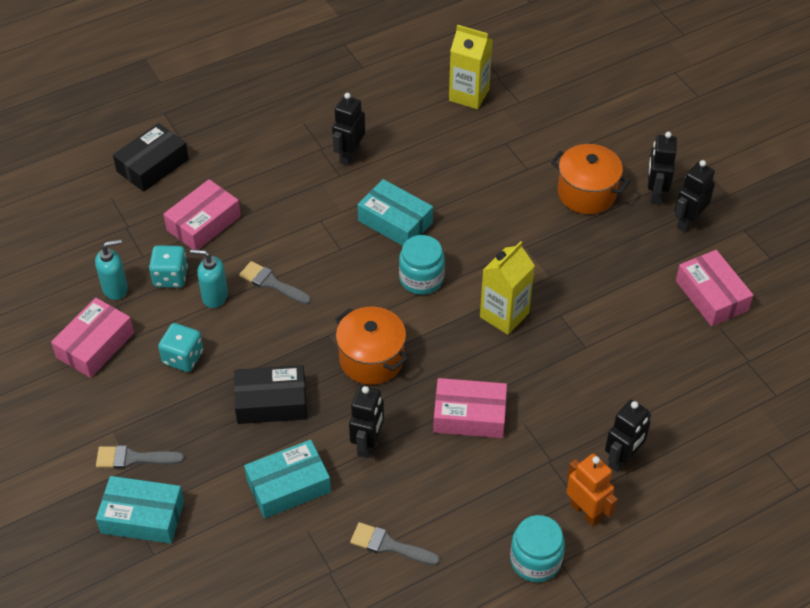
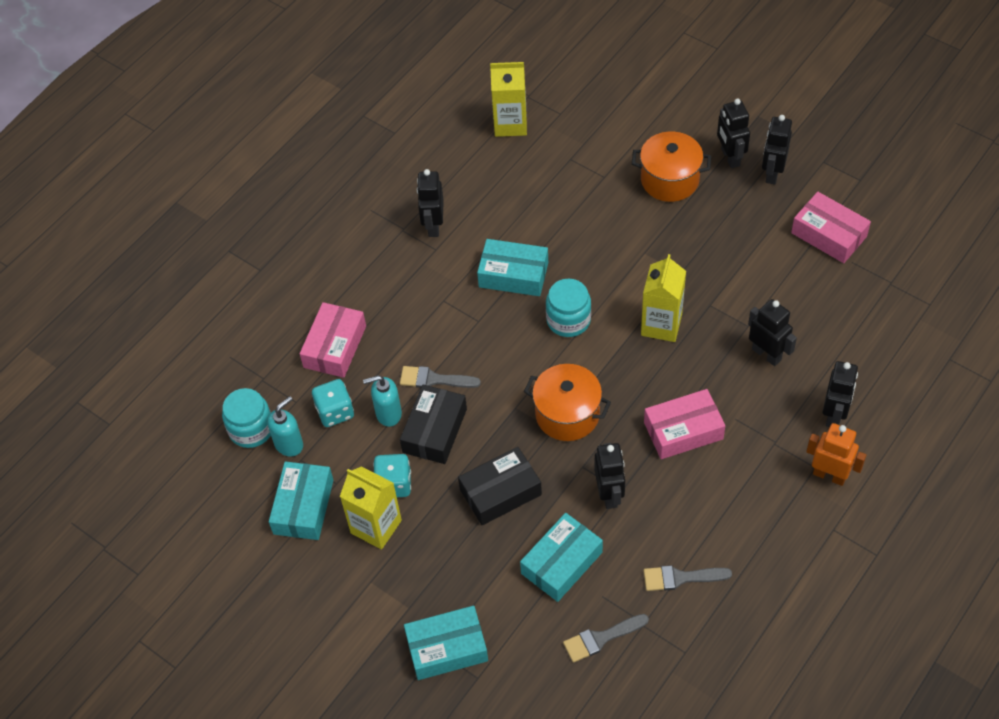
camera: 20 degrees left, 5 degrees up
pink box [51,298,134,378] -> turquoise box [269,461,333,540]
grey brush [96,445,185,469] -> grey brush moved to [563,614,649,663]
black box [113,123,189,192] -> black box moved to [400,384,467,464]
turquoise jar [510,515,565,582] -> turquoise jar moved to [222,388,271,448]
none -> yellow carton [340,466,402,550]
none -> black robot [748,299,797,366]

